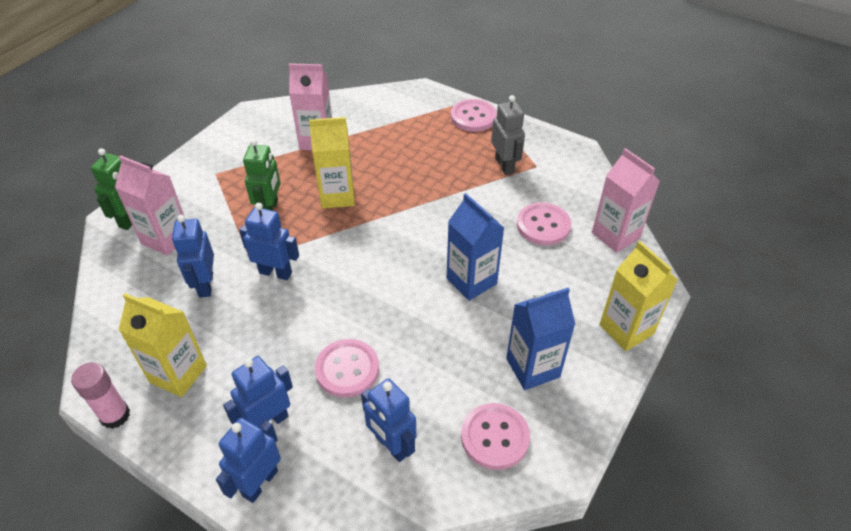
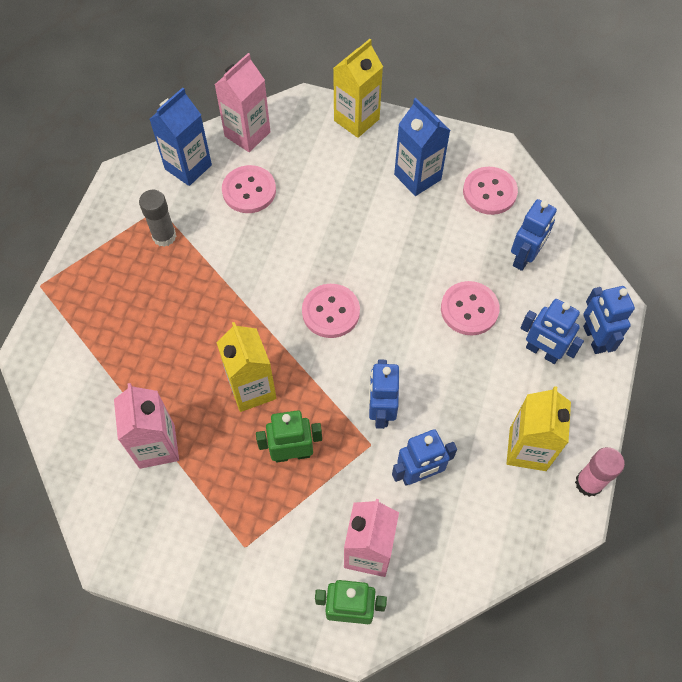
camera: 105 degrees left, 15 degrees up
blue robot [216,418,281,503] -> blue robot turned 60 degrees clockwise [583,286,635,354]
blue carton [447,193,504,301] -> blue carton moved to [150,88,212,186]
pink button [451,99,497,132] -> pink button moved to [302,284,360,338]
grey robot [491,95,525,175] -> grey glue stick [139,189,176,247]

